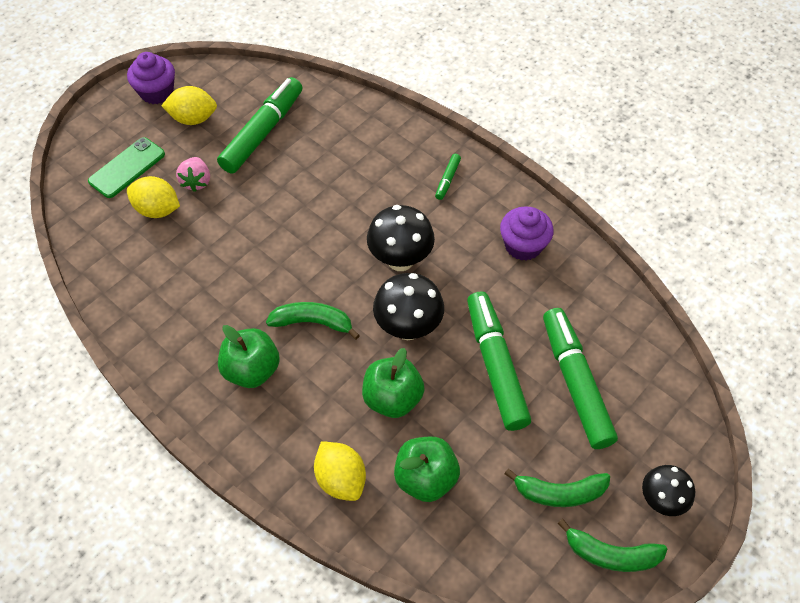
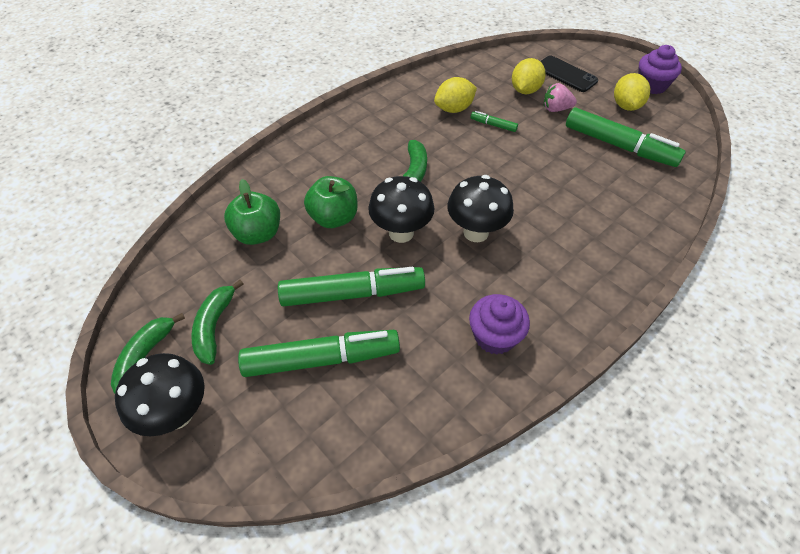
camera: 95 degrees right, 5 degrees down
green phone [88,137,165,198] -> black phone [540,55,598,92]
green apple [218,325,280,388] -> none
yellow lemon [314,441,366,501] -> yellow lemon moved to [434,77,477,113]
green marker [435,154,461,200] -> green marker moved to [471,111,518,132]
black mushroom [642,465,695,516] -> black mushroom [115,353,205,436], size x1.52

